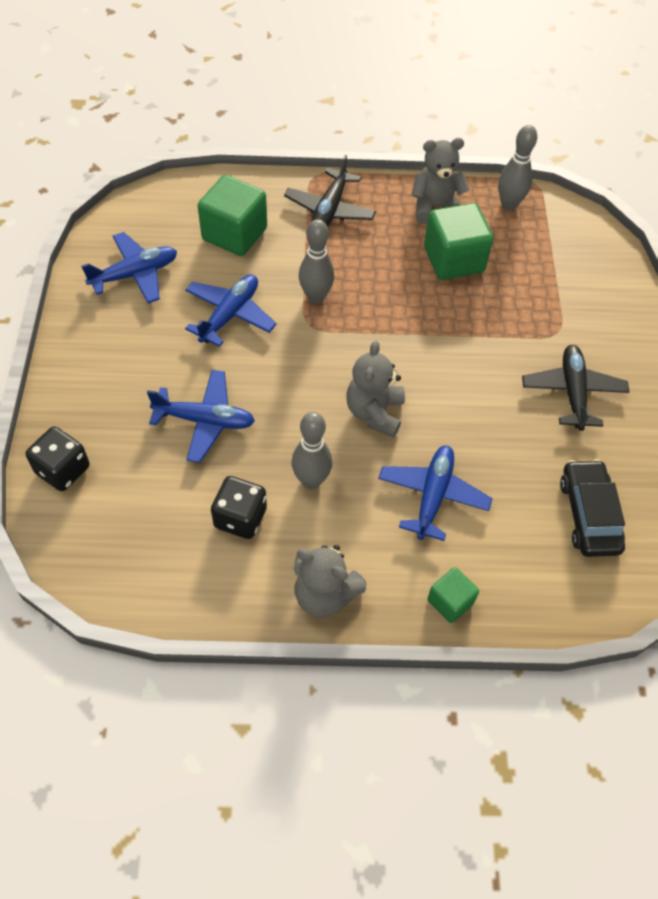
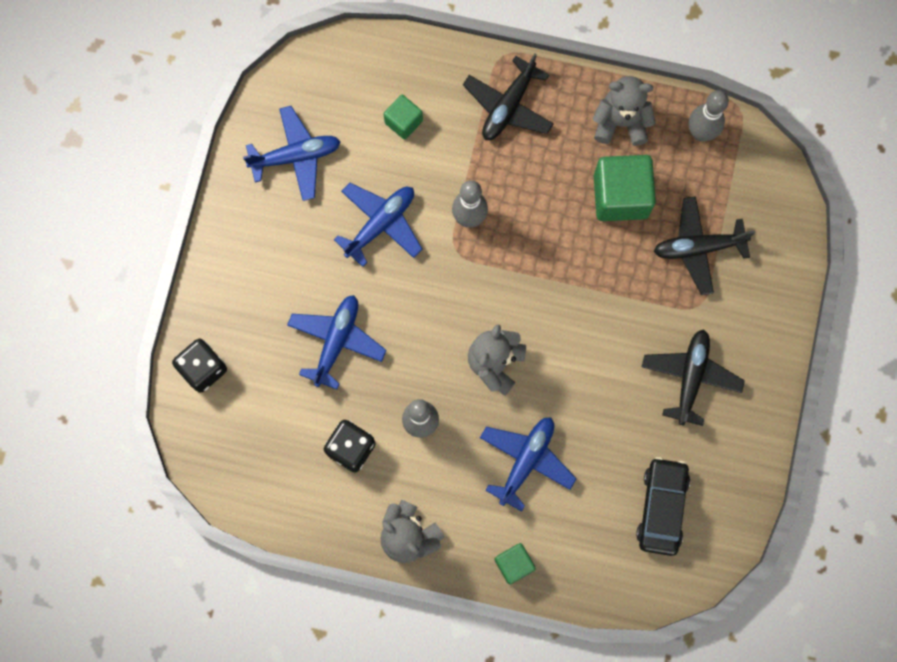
camera: 15 degrees right, 20 degrees up
blue plane [147,370,255,463] -> blue plane turned 90 degrees counterclockwise [287,295,387,390]
green cube [198,175,267,256] -> green cube [384,95,423,139], size x0.55
none -> black plane [654,196,755,295]

